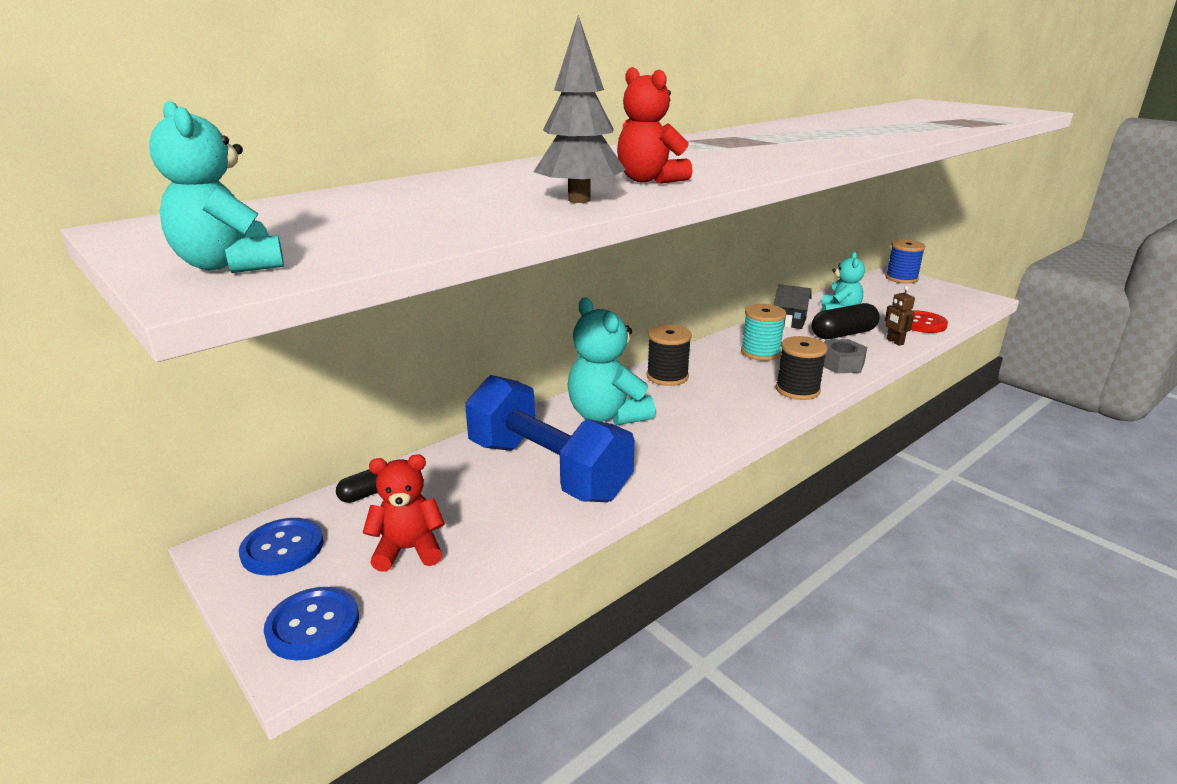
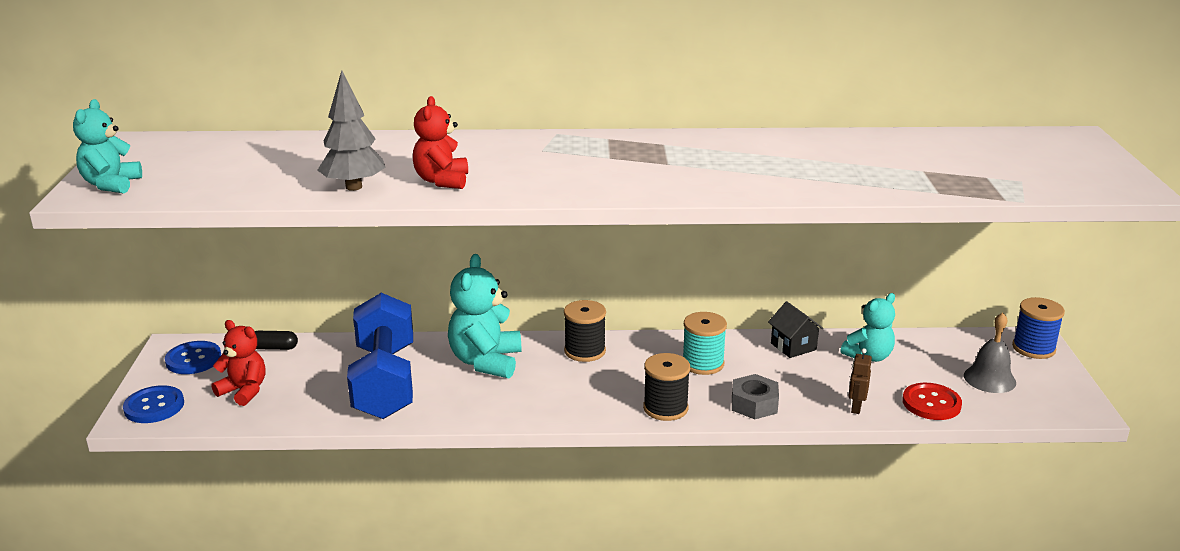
camera: 40 degrees right, 0 degrees up
black capsule [812,303,880,339] -> none
none -> grey bell [964,312,1016,393]

